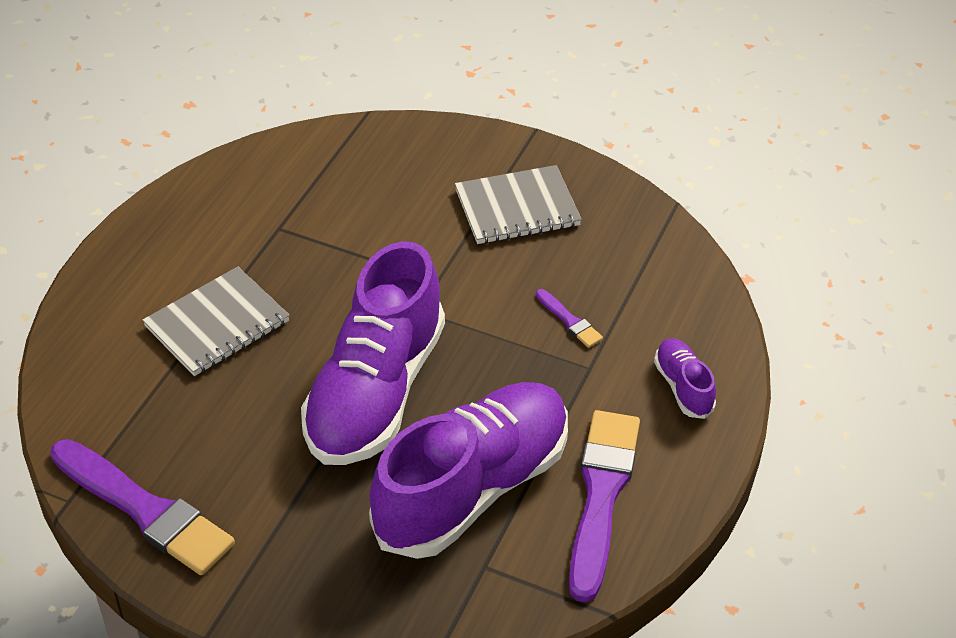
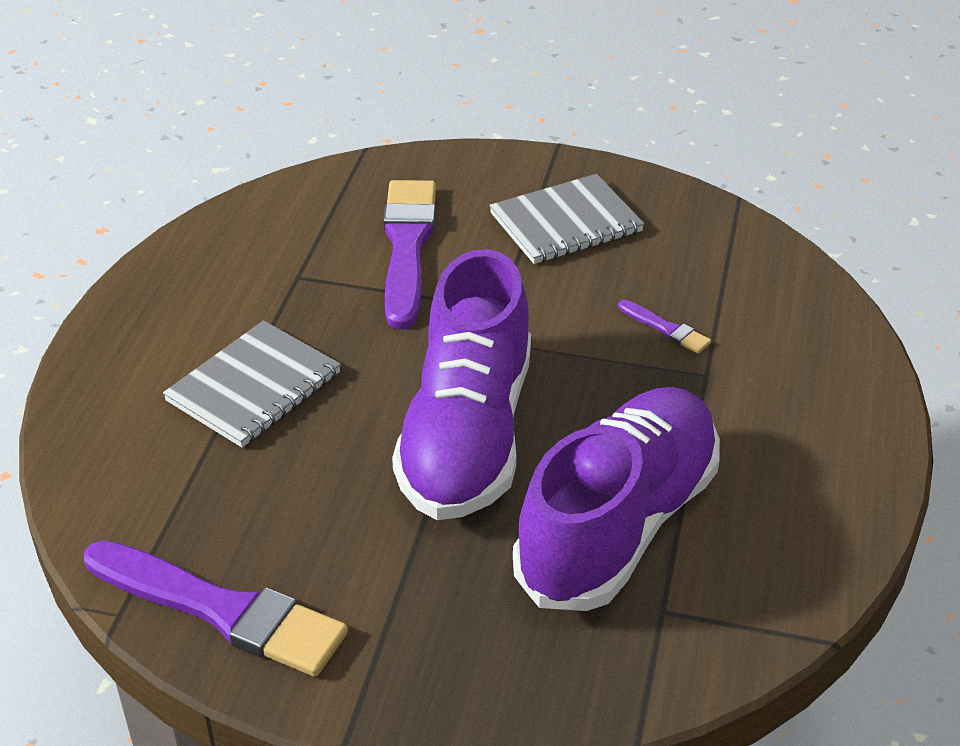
camera: 10 degrees left, 5 degrees down
purple brush [569,410,640,602] -> purple brush moved to [383,180,436,329]
purple shoe [654,339,716,419] -> none

